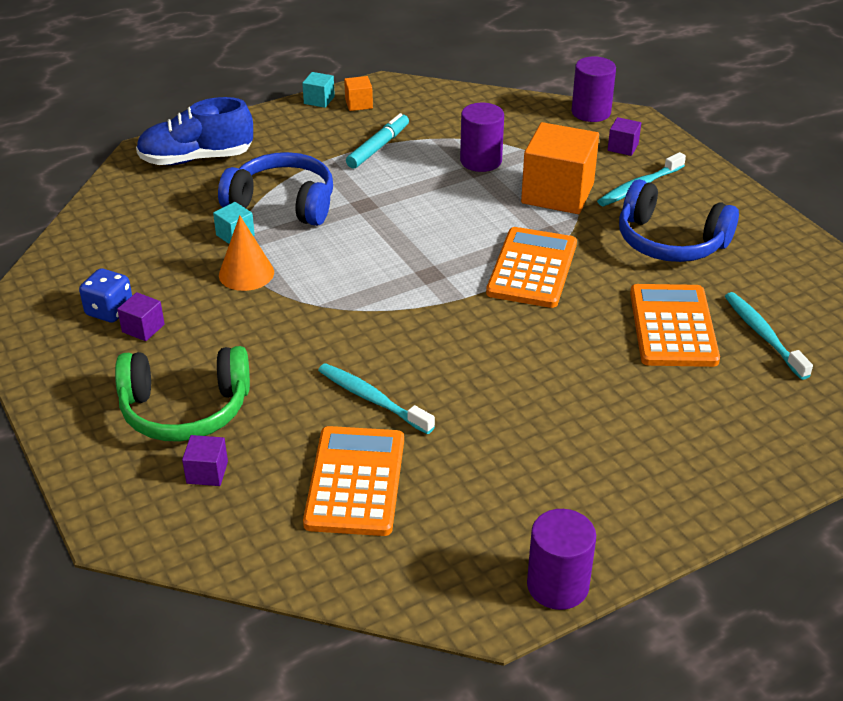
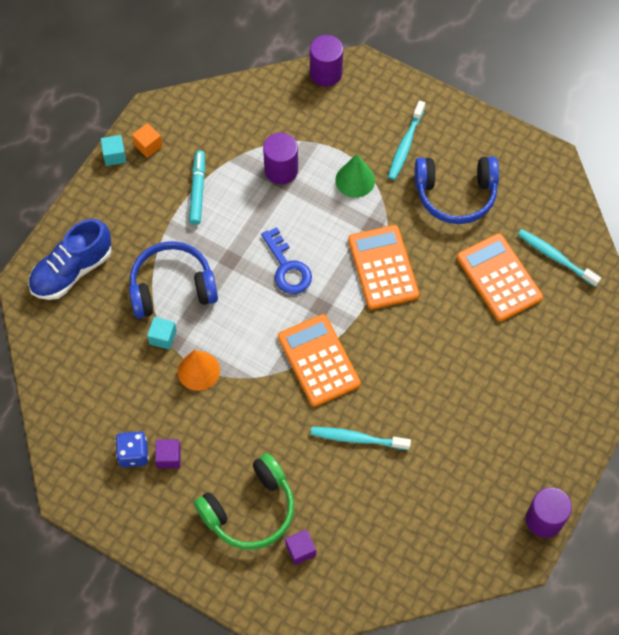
camera: 30 degrees left, 25 degrees up
orange calculator [303,426,404,536] -> orange calculator moved to [278,314,361,407]
orange cube [521,122,599,214] -> green cone [335,154,375,198]
purple cube [608,117,641,156] -> none
none -> blue key [261,227,312,294]

